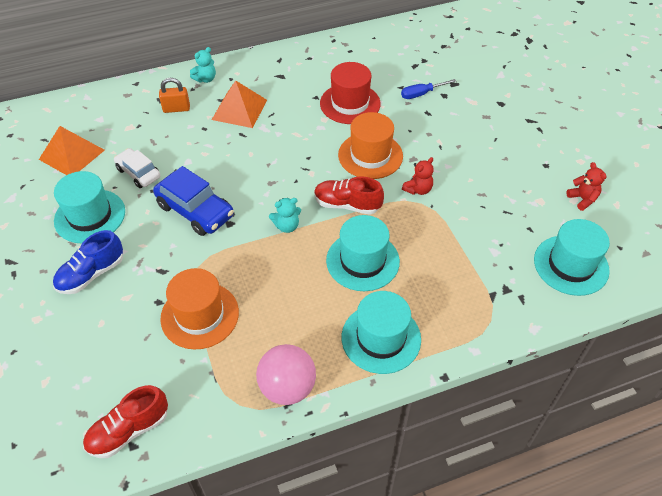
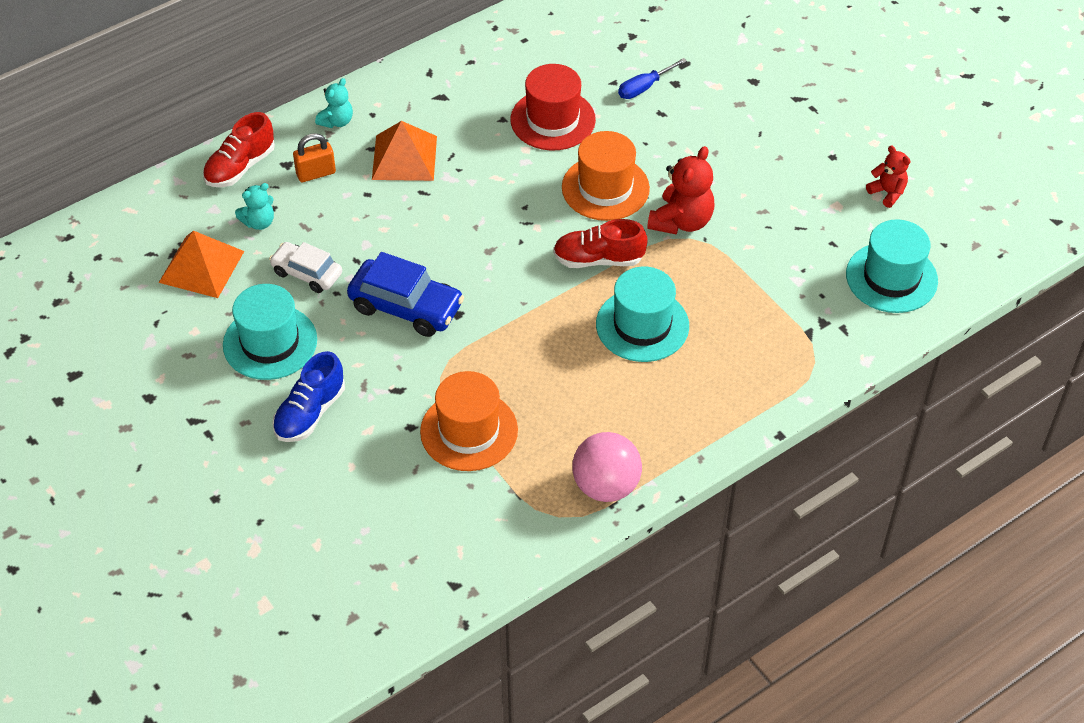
camera: 15 degrees left, 0 degrees up
red shoe [83,385,168,458] -> red shoe moved to [203,112,275,187]
turquoise teddy bear [269,198,301,233] -> turquoise teddy bear moved to [235,183,274,230]
turquoise hat [342,291,421,374] -> none
red teddy bear [402,157,434,195] -> red teddy bear [647,146,714,235], size x1.69

